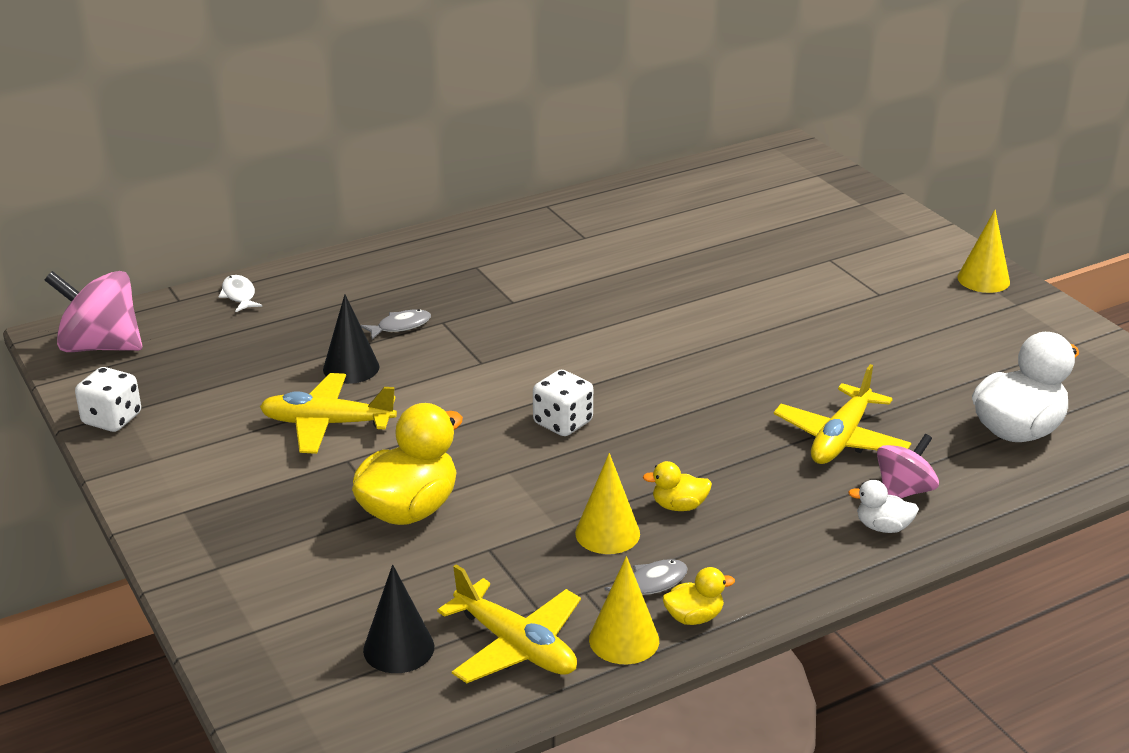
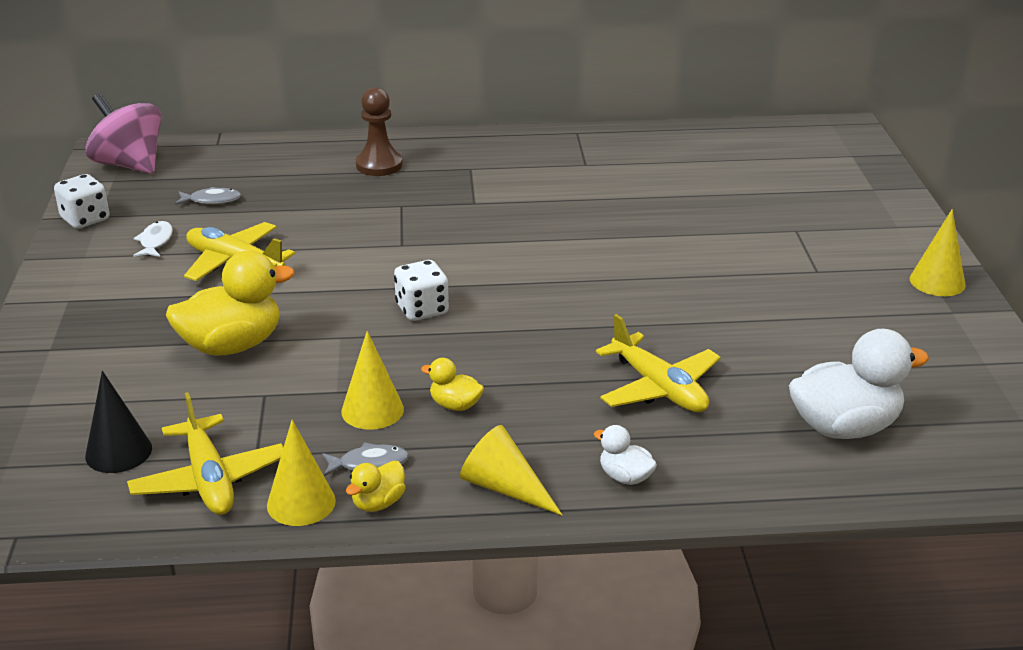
camera: 25 degrees right, 0 degrees up
white fish [218,275,262,312] -> white fish moved to [133,221,173,257]
black cone [323,294,379,384] -> none
grey fish [360,309,431,339] -> grey fish moved to [175,187,241,205]
yellow duck [662,567,735,625] -> yellow duck turned 120 degrees clockwise [346,461,406,512]
yellow plane [774,364,911,464] -> yellow plane turned 90 degrees counterclockwise [596,314,721,412]
pink spinning top [877,434,939,498] -> none
none -> brown pawn [356,87,403,176]
none -> yellow cone [460,425,562,515]

